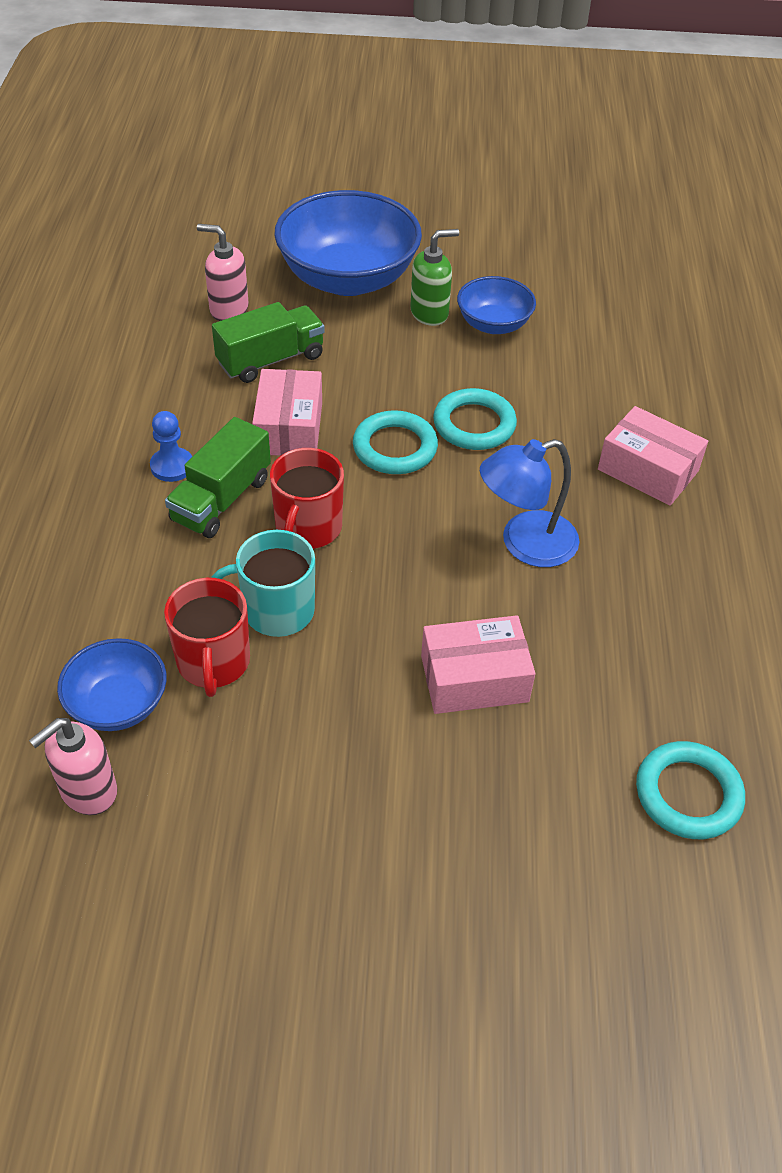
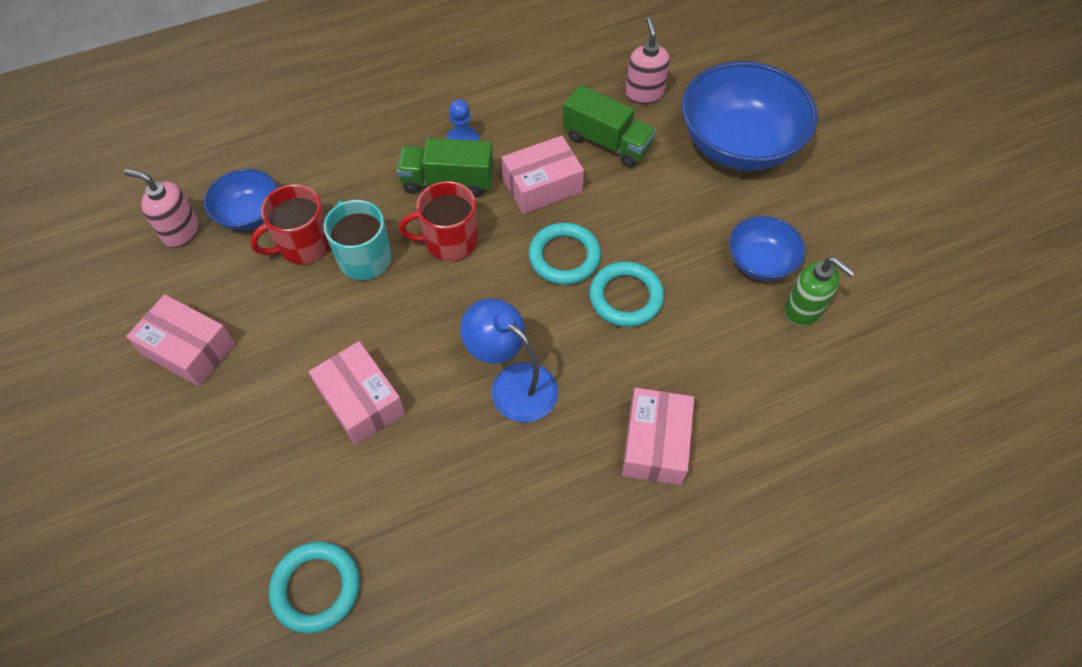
camera: 65 degrees right, 10 degrees up
green soap dispenser [410,229,459,326] -> green soap dispenser moved to [785,257,855,326]
none -> pink box [126,294,235,386]

